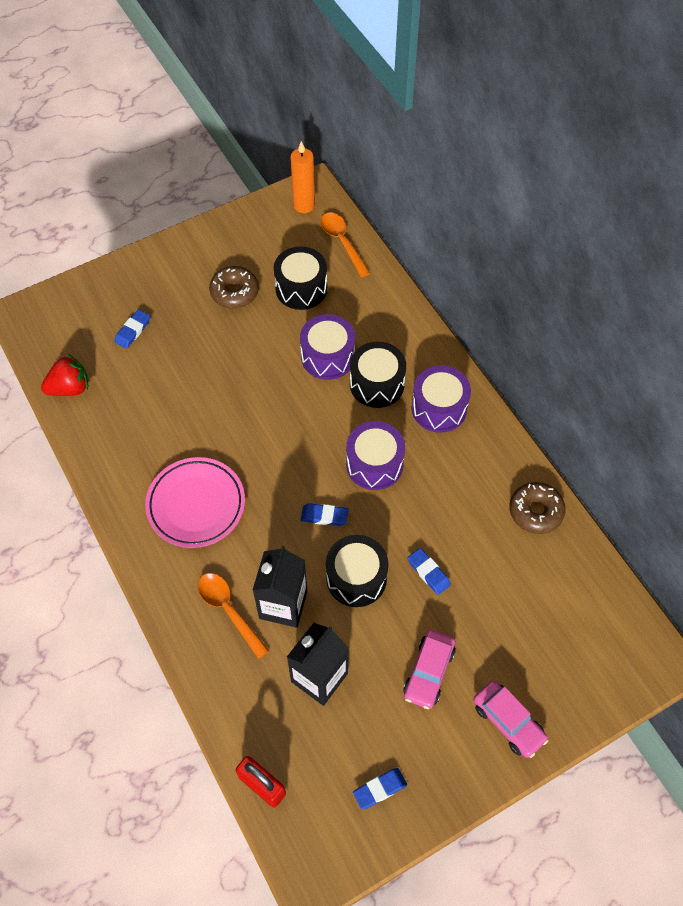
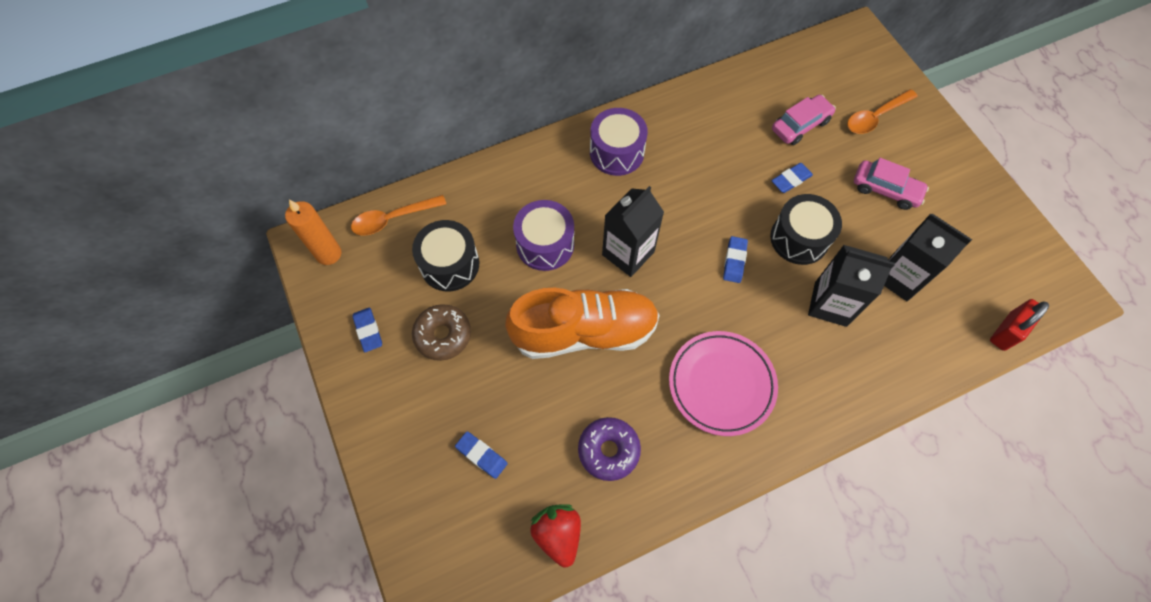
camera: 85 degrees left, 5 degrees up
orange spoon [198,573,269,659] -> orange spoon moved to [847,89,918,134]
purple drum [346,421,405,490] -> none
black drum [350,342,406,408] -> none
blue eraser [353,768,407,810] -> blue eraser moved to [352,307,382,352]
pink car [473,681,549,758] -> pink car moved to [772,95,836,145]
brown donut [510,482,566,534] -> none
none -> orange shoe [505,288,660,359]
none -> purple donut [578,417,641,481]
none -> black carton [602,186,664,277]

